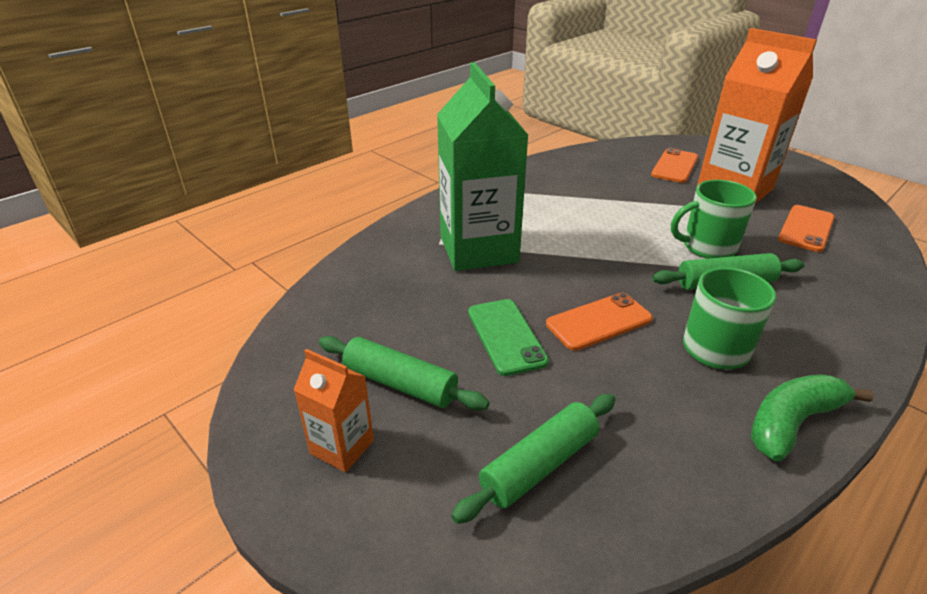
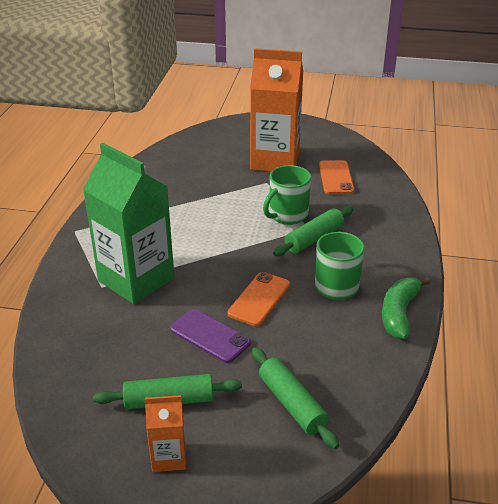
camera: 35 degrees left, 0 degrees up
green rolling pin [451,394,616,524] -> green rolling pin turned 45 degrees counterclockwise [252,347,339,449]
green phone [468,299,549,376] -> purple phone [170,309,251,363]
orange phone [651,148,698,183] -> none

